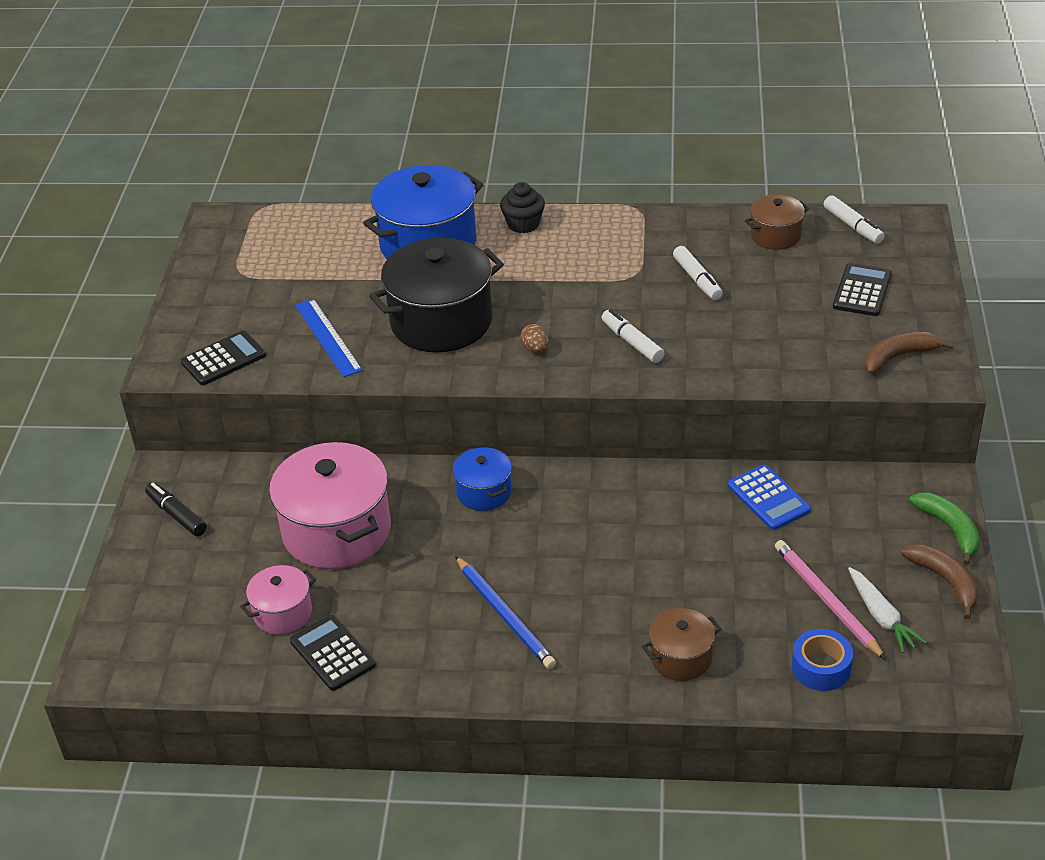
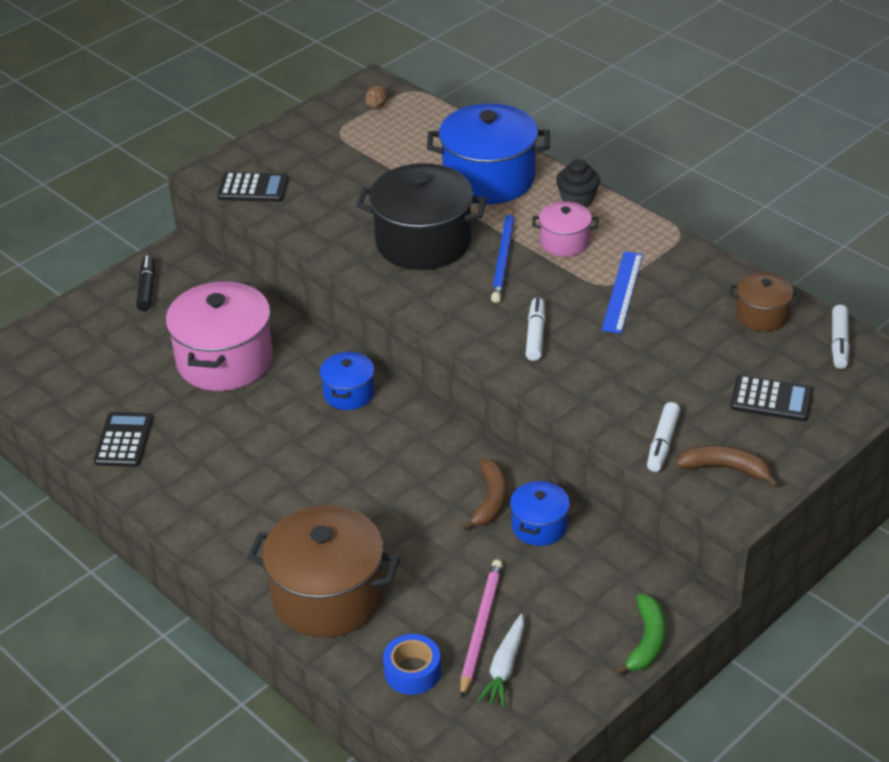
camera: 40 degrees right, 0 degrees up
pink pot [240,565,316,634] -> pink pot moved to [532,201,598,257]
blue ruler [295,299,362,377] -> blue ruler moved to [602,251,643,333]
blue pencil [455,556,556,669] -> blue pencil moved to [491,207,515,303]
brown egg [520,324,549,353] -> brown egg moved to [365,86,388,109]
brown pot [642,608,722,681] -> brown pot [247,505,400,638], size x1.94
white marker [673,246,723,300] -> white marker moved to [647,402,680,472]
blue calculator [728,465,811,530] -> blue pot [510,480,570,546]
black calculator [833,263,892,316] -> black calculator turned 45 degrees clockwise [730,375,813,421]
brown banana [902,544,978,619] -> brown banana moved to [461,459,507,530]

